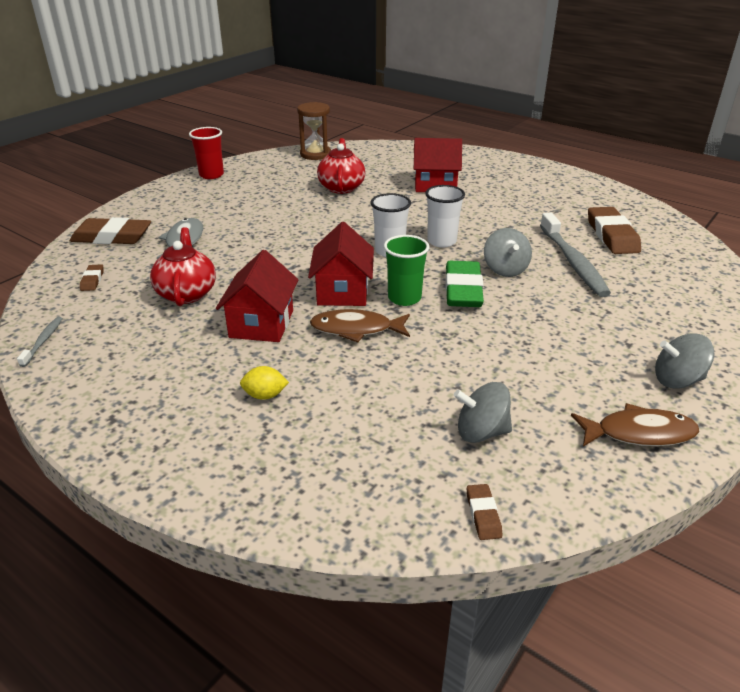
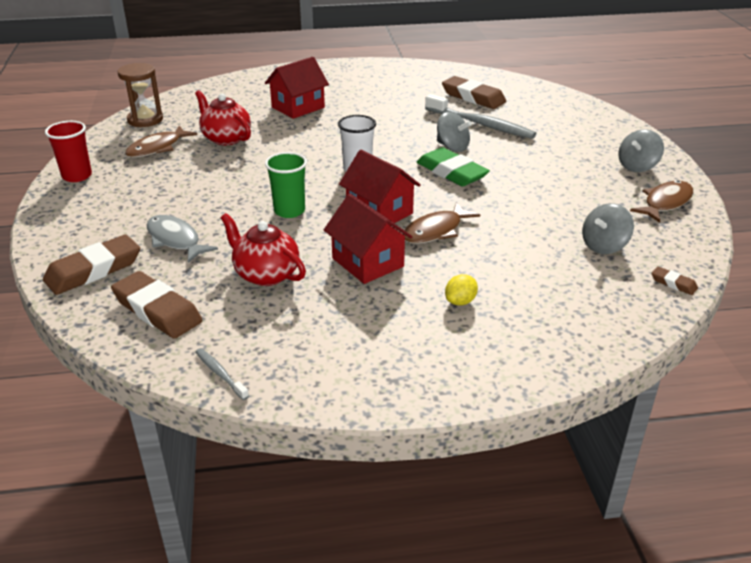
camera: 45 degrees left, 0 degrees up
brown eraser [80,264,104,291] -> brown eraser [111,271,202,339], size x2.15
green cup [384,235,429,306] -> green cup moved to [265,152,307,218]
white cup [425,185,465,248] -> none
none -> brown fish [125,126,197,158]

